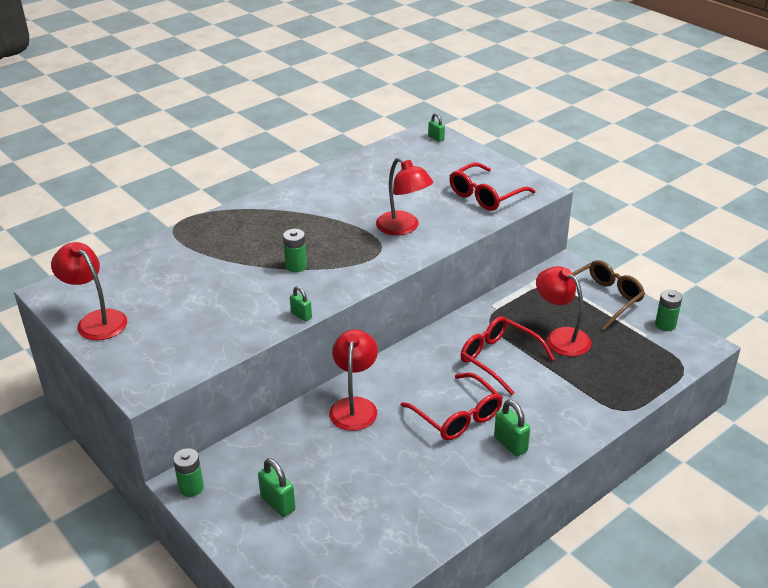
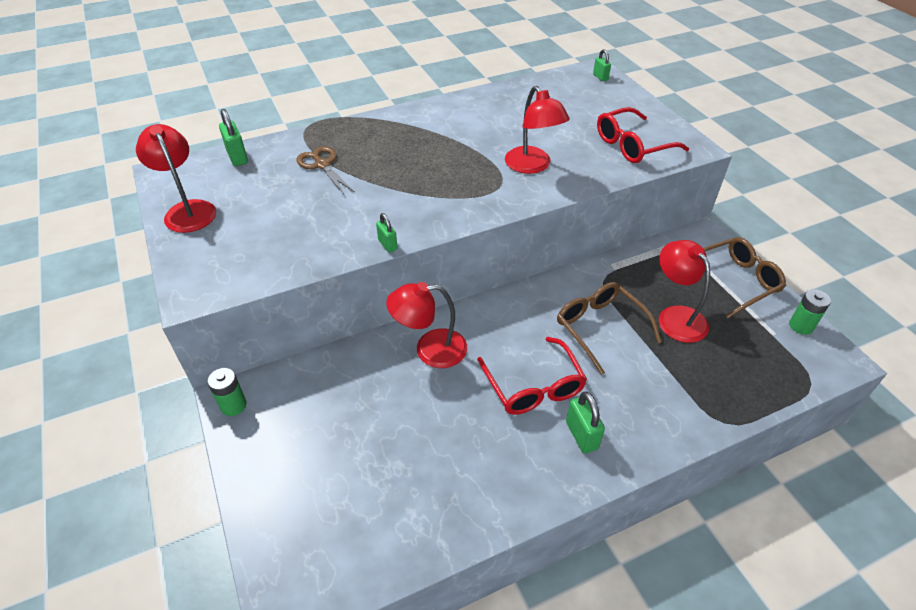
camera: 15 degrees right, 10 degrees up
green padlock [258,458,296,517] -> green padlock moved to [219,109,248,166]
green battery [283,229,307,272] -> none
red lamp [329,329,378,431] -> red lamp turned 120 degrees counterclockwise [386,282,467,368]
red glasses [461,316,555,395] -> brown glasses [557,282,662,375]
none -> brown scissors [297,146,355,194]

